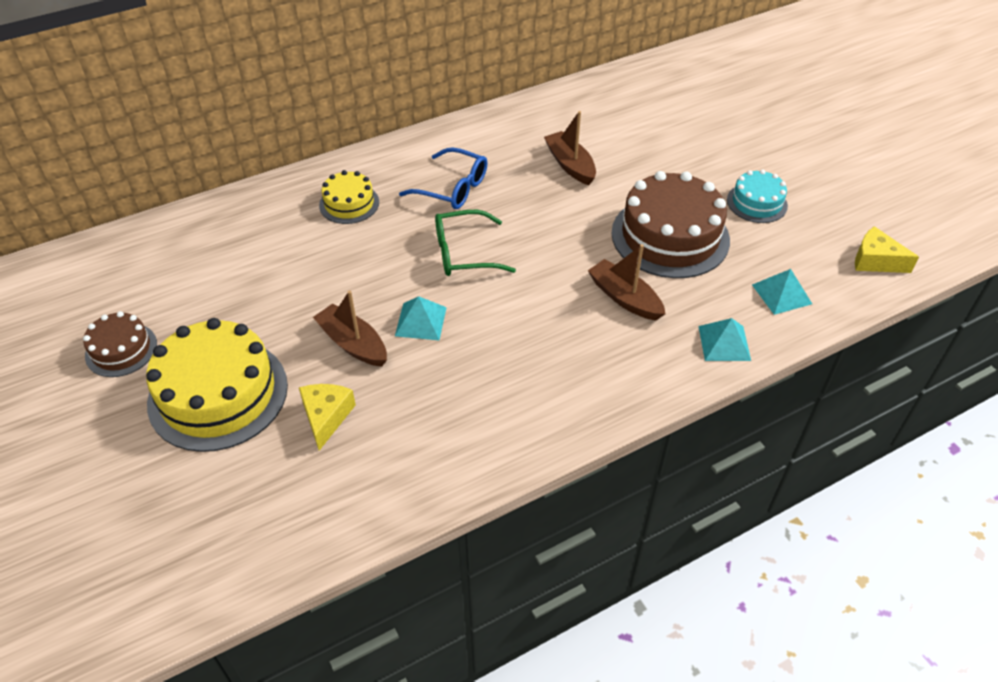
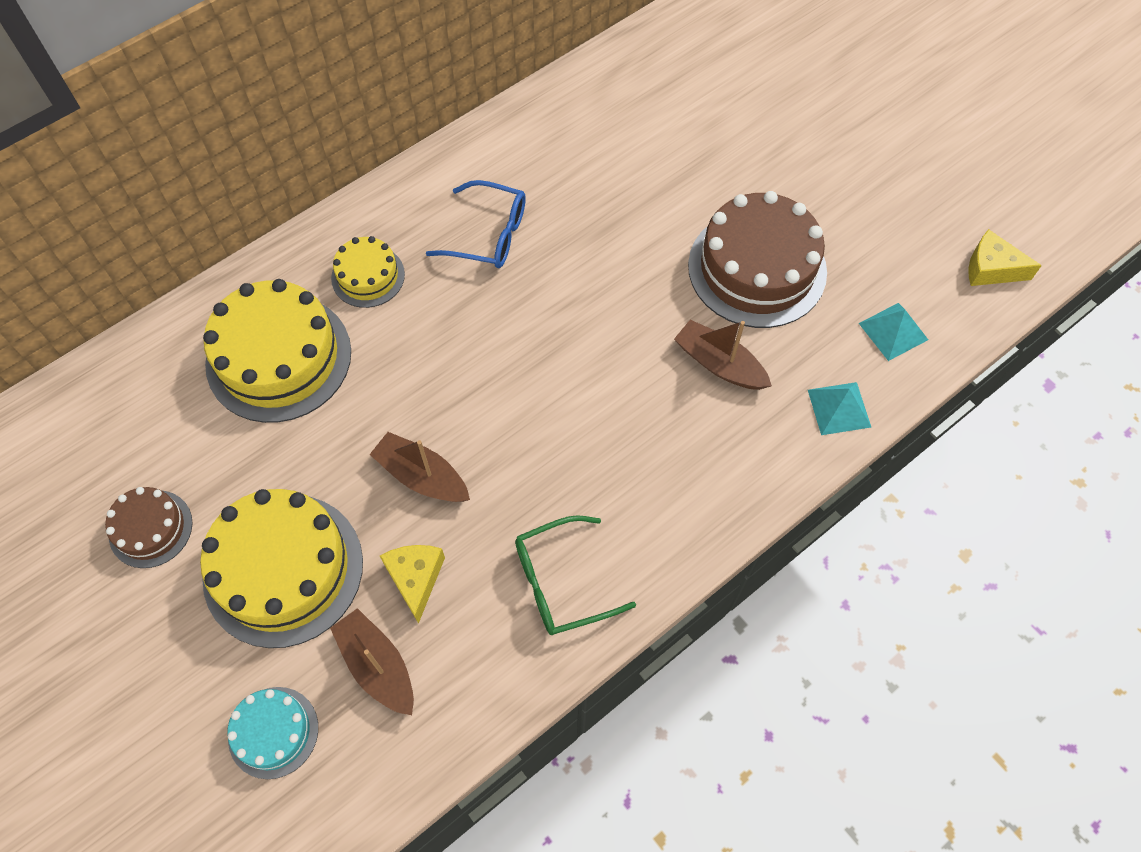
camera: 10 degrees left, 15 degrees up
turquoise pyramid [395,296,447,340] -> none
green glasses [435,210,516,276] -> green glasses moved to [515,515,636,635]
brown boat [544,111,596,185] -> brown boat moved to [330,608,414,715]
turquoise cake [727,169,788,223] -> turquoise cake moved to [227,687,318,779]
none -> yellow cake [203,279,351,423]

